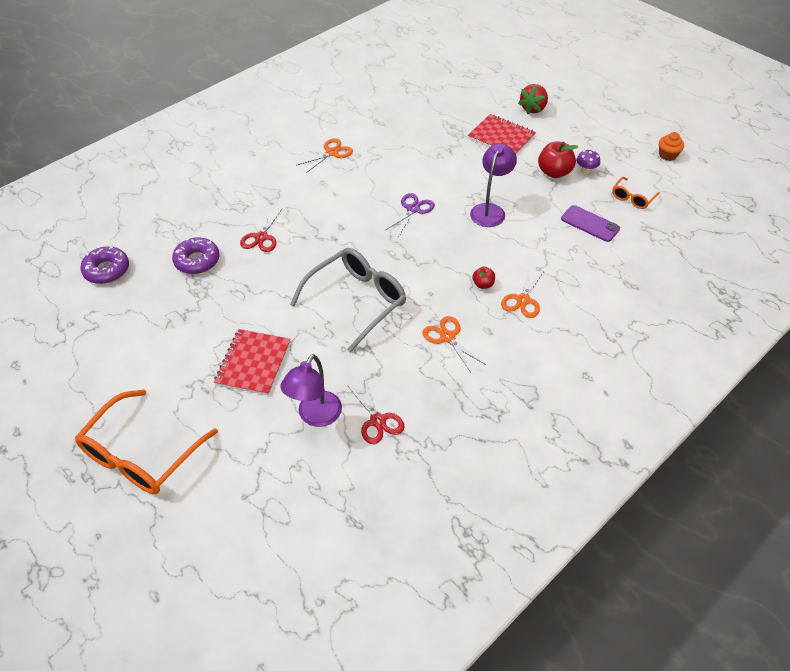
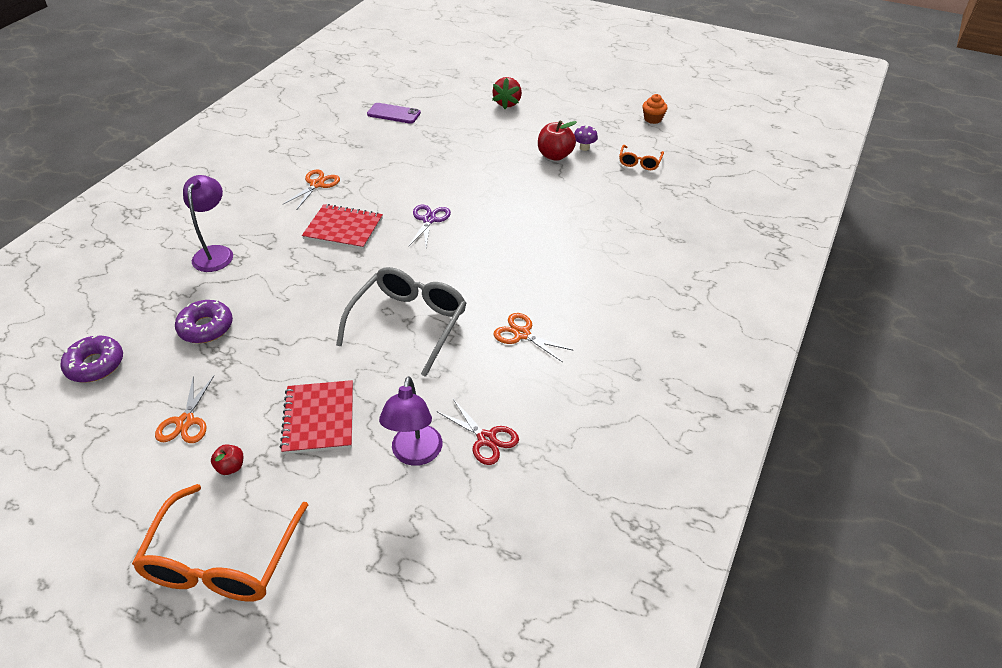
camera: 20 degrees left, 5 degrees down
red scissors [240,209,282,252] -> none
red notebook [468,114,536,155] -> red notebook moved to [302,204,383,250]
purple lamp [470,143,517,227] -> purple lamp moved to [183,175,233,272]
red apple [472,267,495,289] -> red apple moved to [211,445,243,475]
orange scissors [501,269,545,318] -> orange scissors moved to [155,376,214,443]
purple phone [561,205,620,242] -> purple phone moved to [367,103,421,124]

